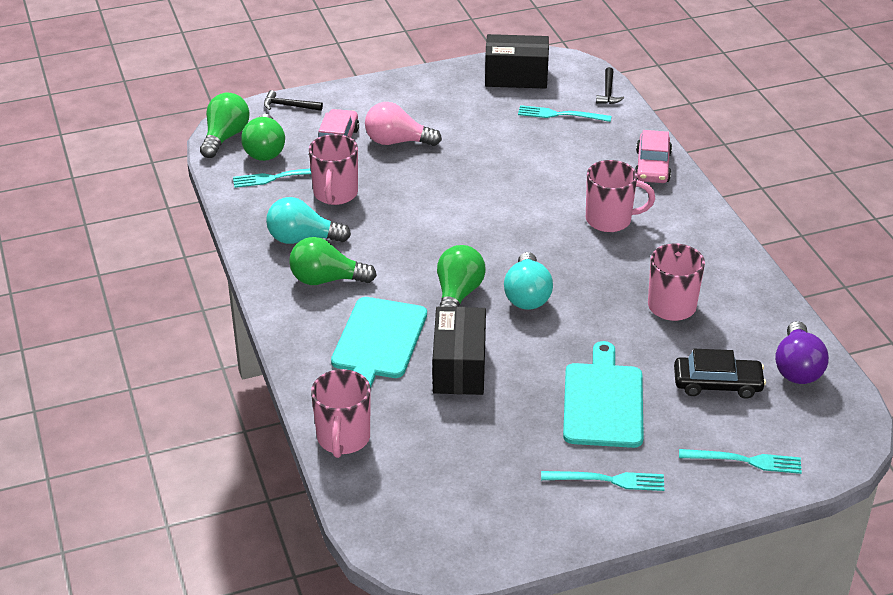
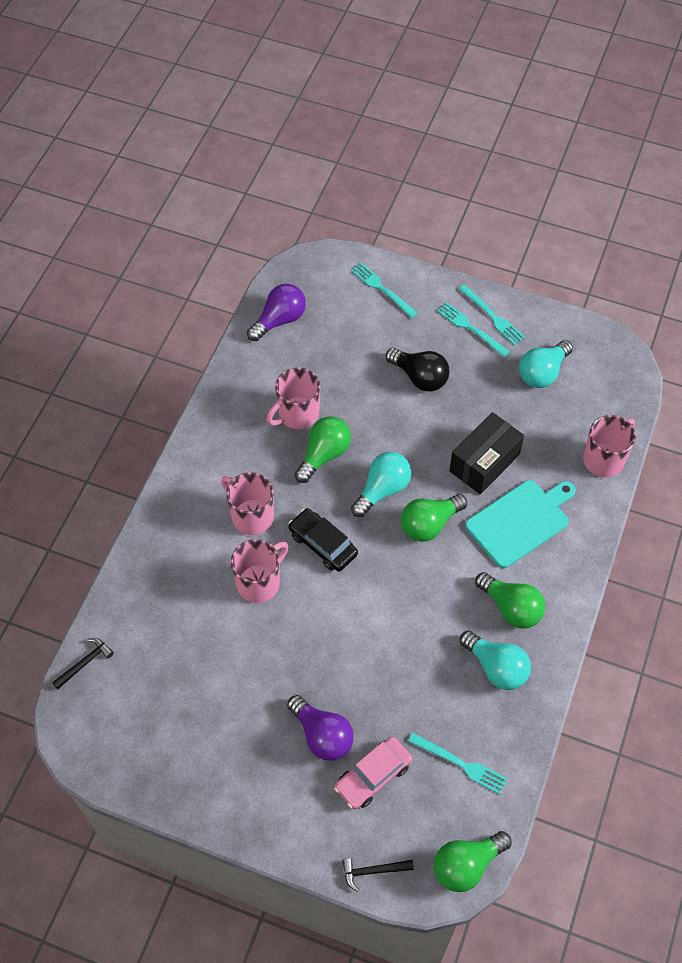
camera: 140 degrees left, 20 degrees up
green light bulb [241,114,285,161] -> green light bulb moved to [295,416,351,483]
black hammer [264,90,323,111] -> black hammer turned 120 degrees clockwise [342,858,414,892]
pink mug [309,134,358,205] -> pink mug moved to [231,539,289,603]
pink light bulb [365,102,442,146] -> purple light bulb [287,695,354,761]
black box [485,34,549,89] -> none
turquoise fork [518,105,612,122] -> turquoise fork moved to [459,285,525,345]
turquoise cutting board [563,341,644,448] -> black light bulb [386,348,450,391]
pink car [635,130,672,183] -> none
black car [674,349,766,399] -> black car moved to [288,508,358,572]
none -> turquoise light bulb [519,340,573,388]

